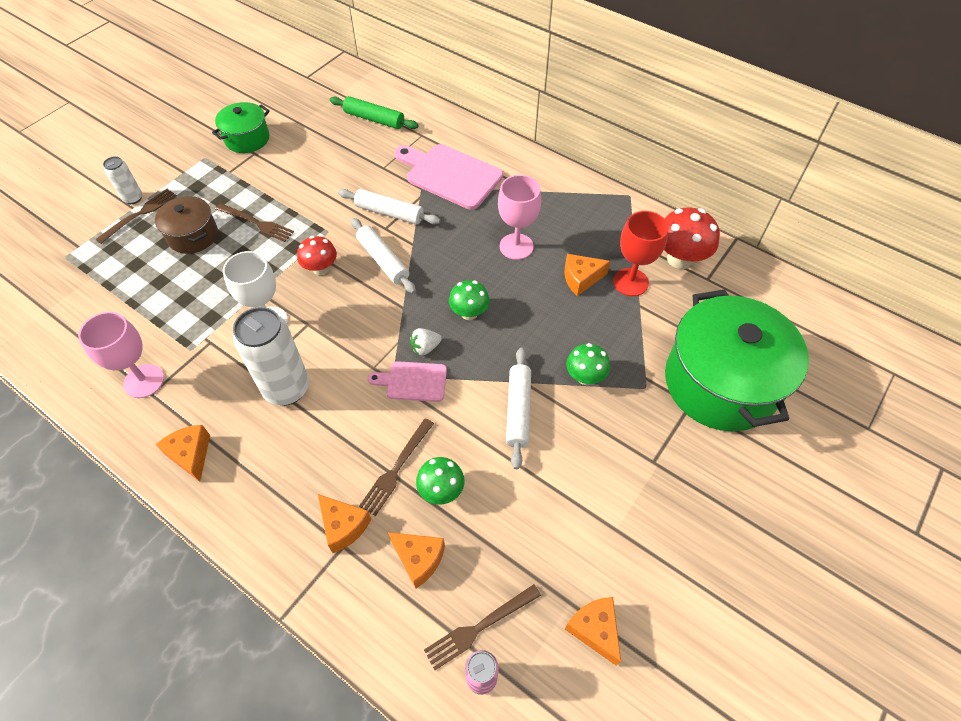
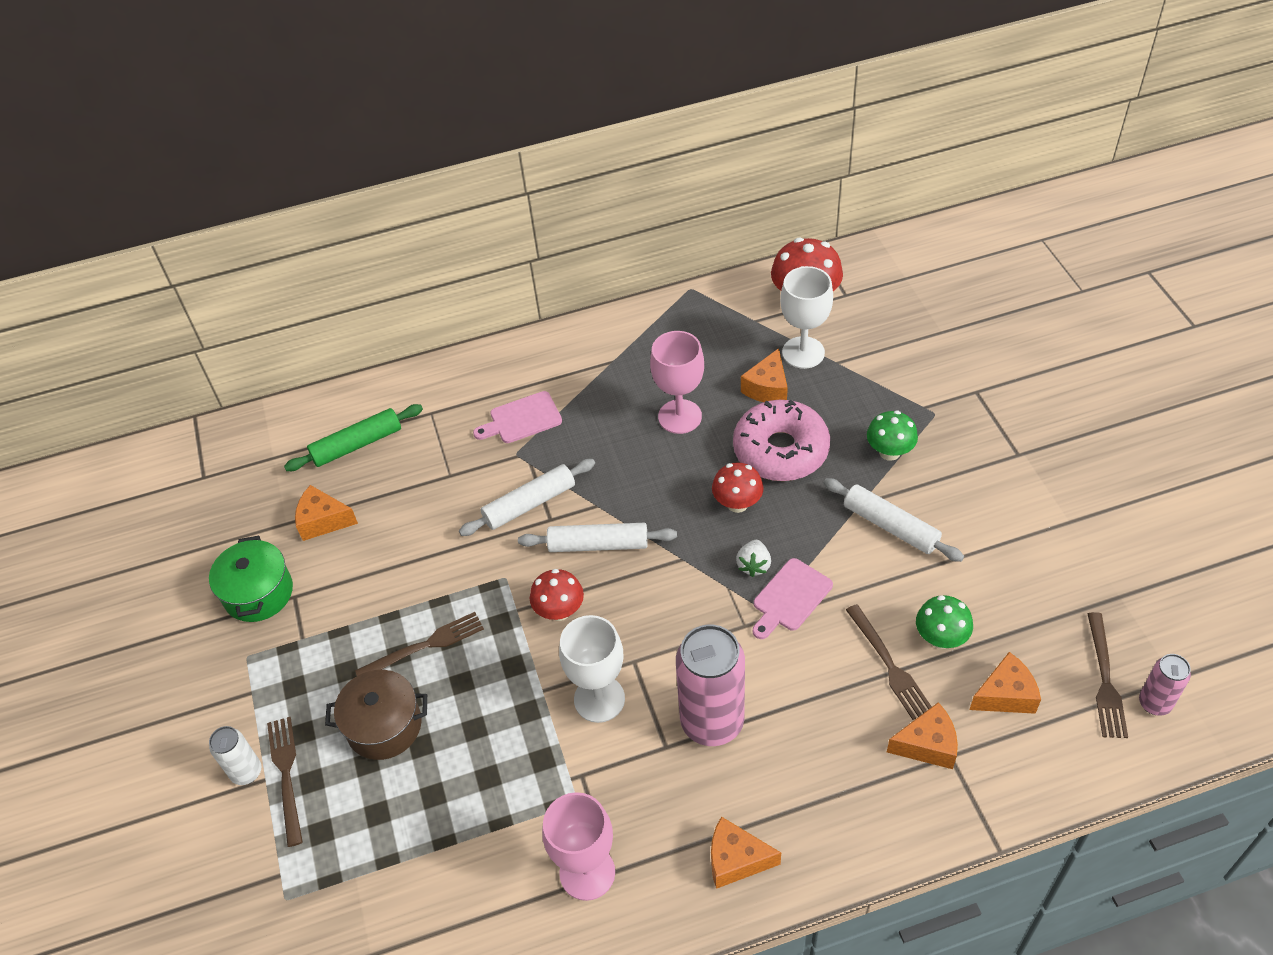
camera: 50 degrees left, 5 degrees down
white can [233,307,309,405] -> pink can [676,625,745,746]
pink cutting board [394,144,503,210] -> pink cutting board [473,391,562,443], size x0.56
green mushroom [449,280,490,320] -> red mushroom [712,463,764,513]
orange cheese [565,597,621,666] -> orange cheese moved to [295,485,358,541]
red goblet [613,211,669,296] -> white goblet [780,266,833,369]
green pot [665,289,809,431] -> none
none -> pink donut [733,400,830,481]

